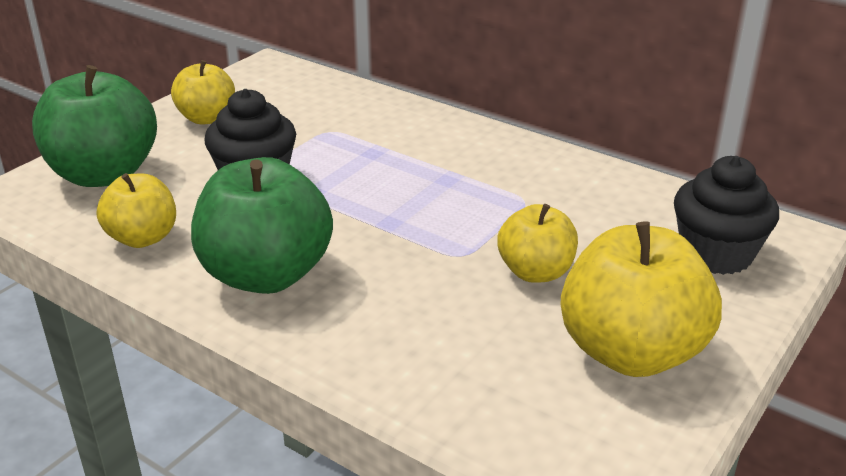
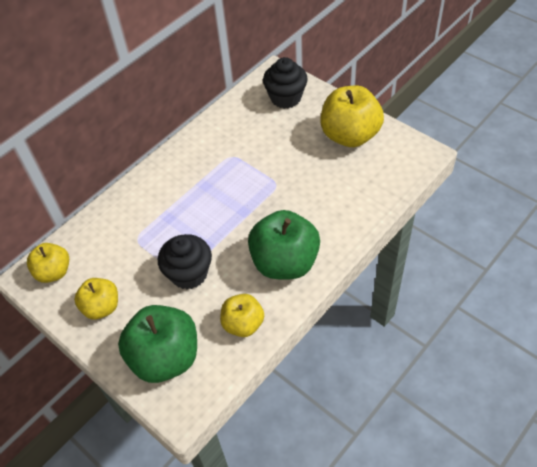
camera: 80 degrees left, 20 degrees up
yellow apple [497,204,578,283] -> yellow apple moved to [27,243,69,283]

